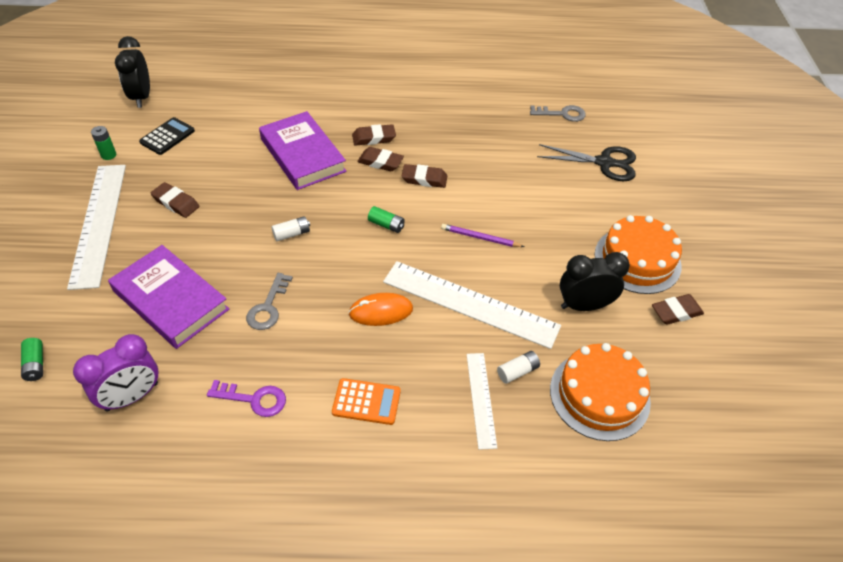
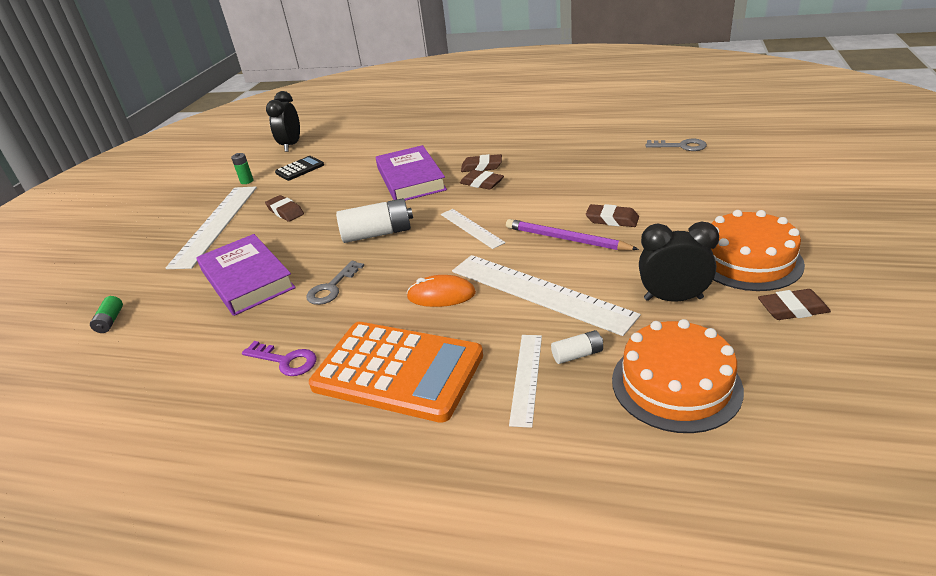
camera: 20 degrees right, 15 degrees down
purple clock [73,334,158,411] -> none
white battery [272,216,310,241] -> white battery [336,198,413,243], size x1.99
orange calculator [332,378,401,425] -> orange calculator [309,322,483,423], size x2.14
green battery [368,206,405,233] -> white ruler [441,209,506,249]
brown eraser [402,164,447,188] -> brown eraser moved to [586,204,639,227]
purple pencil [441,224,524,247] -> purple pencil [506,219,639,250], size x1.52
black scissors [537,144,636,181] -> none

